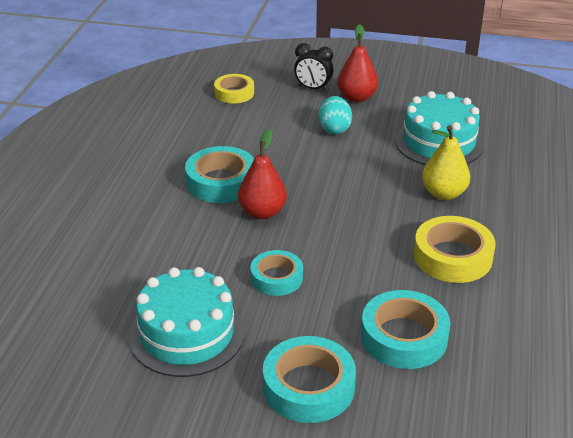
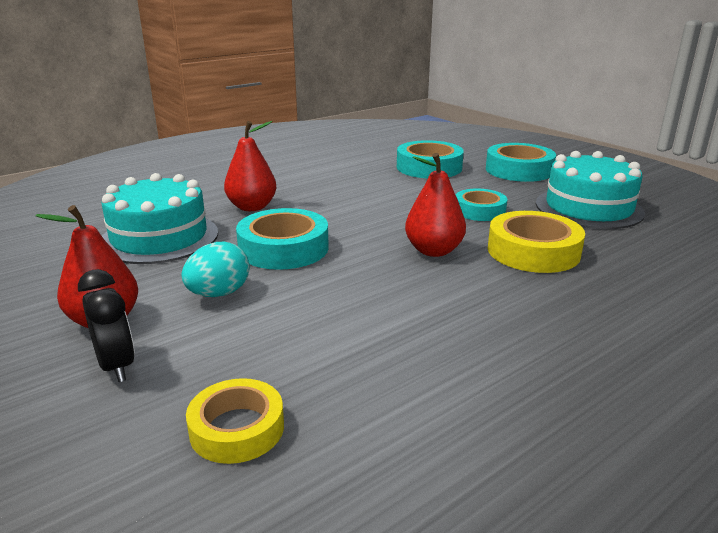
camera: 140 degrees left, 10 degrees down
turquoise tape [185,146,254,203] -> turquoise tape moved to [236,208,329,270]
yellow tape [414,216,496,283] -> yellow tape moved to [488,211,585,273]
yellow pear [422,125,470,200] -> red pear [224,121,276,211]

